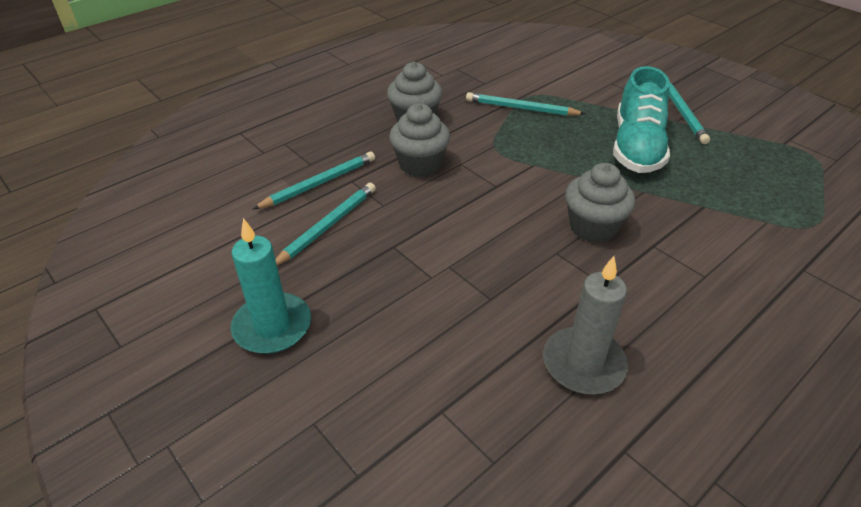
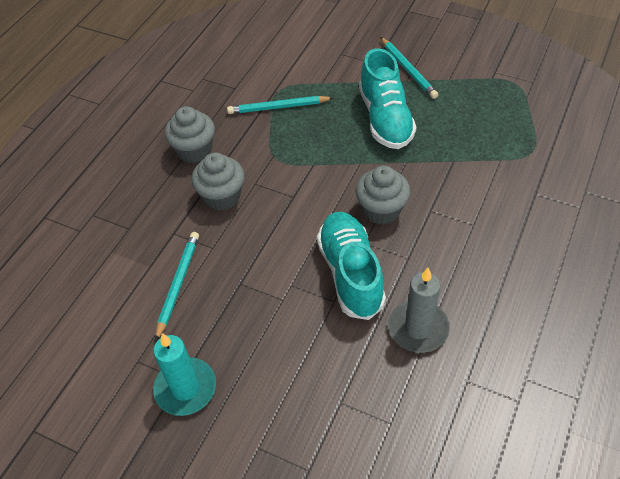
camera: 20 degrees left, 10 degrees up
turquoise pencil [253,151,375,209] -> none
none -> turquoise shoe [317,212,386,320]

